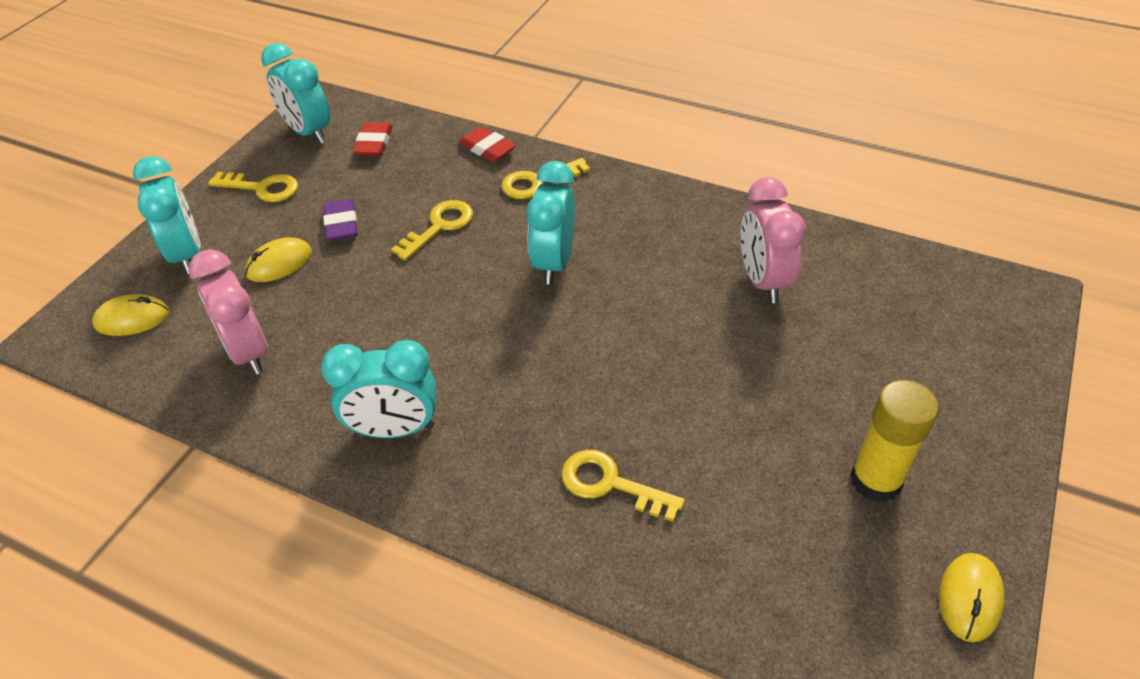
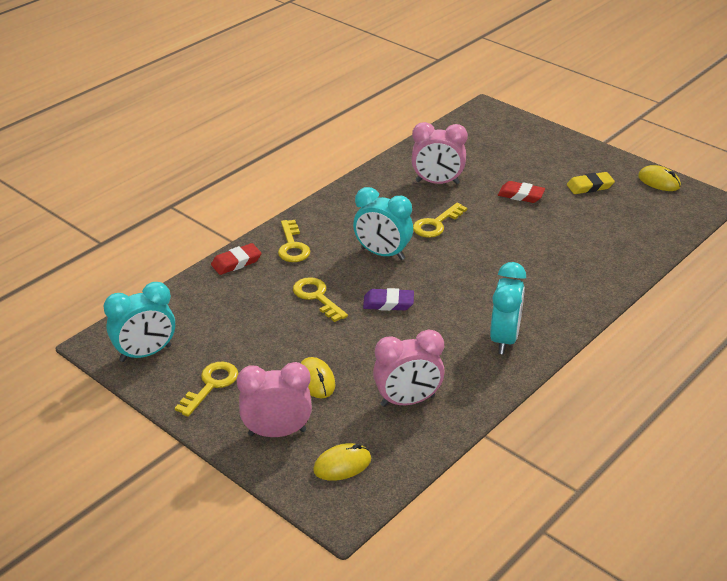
camera: 75 degrees left, 10 degrees down
yellow mouse [92,294,169,336] -> yellow mouse turned 60 degrees clockwise [313,443,371,481]
turquoise clock [133,156,201,274] -> pink clock [237,362,312,437]
purple eraser [323,199,358,241] -> purple eraser moved to [363,288,414,311]
red eraser [353,122,392,156] -> red eraser moved to [498,181,545,203]
yellow key [561,450,685,522] -> yellow key moved to [413,203,467,238]
yellow glue stick [850,380,939,502] -> yellow eraser [567,172,615,194]

